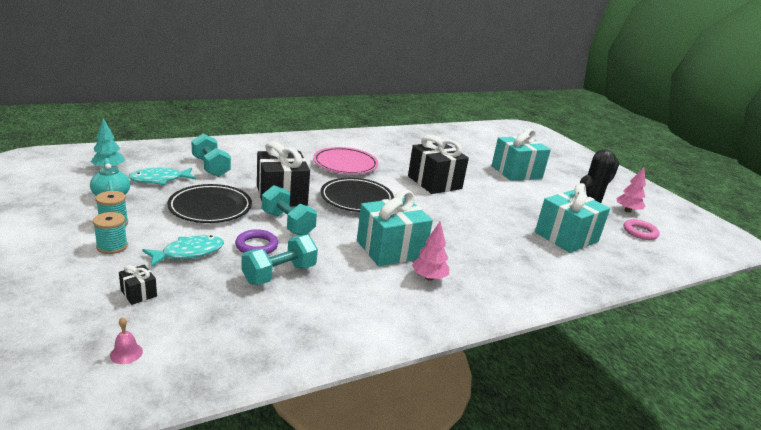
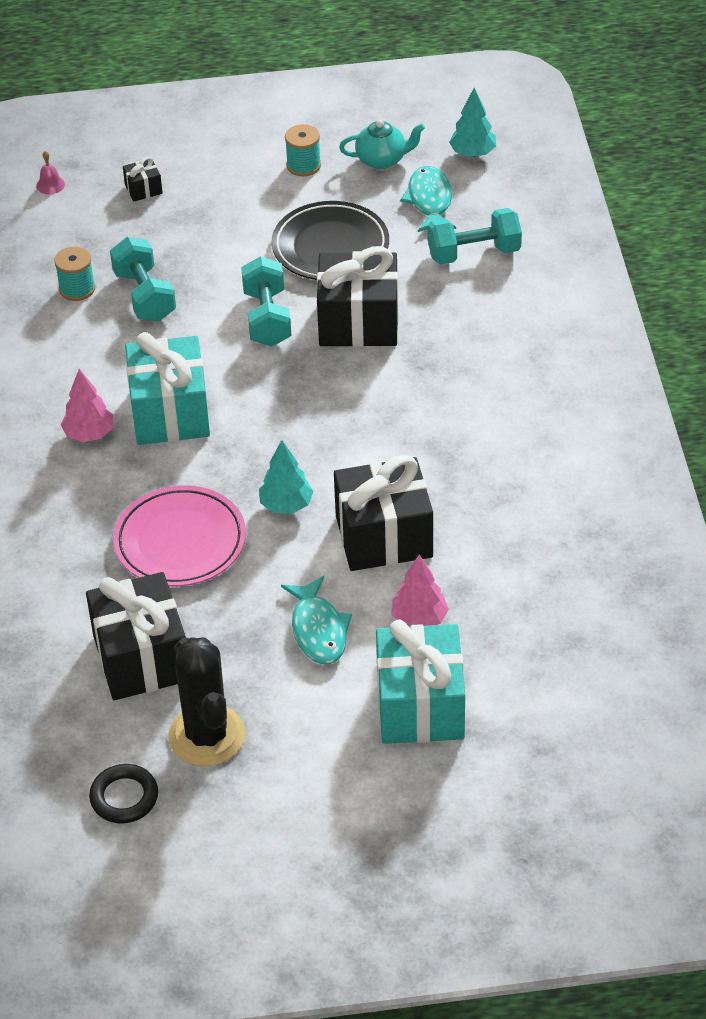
camera: 115 degrees right, 20 degrees up
turquoise spool [93,212,128,254] -> turquoise spool moved to [54,247,95,301]
turquoise fish [142,235,224,267] -> turquoise fish moved to [281,576,352,664]
purple ring [235,229,278,254] -> none
turquoise dumbbell [262,185,317,235] -> turquoise dumbbell turned 75 degrees counterclockwise [241,256,291,347]
pink plate [313,147,378,174] -> pink plate moved to [113,485,246,586]
black plate [321,178,394,212] -> none
turquoise gift [535,183,610,253] -> black gift [86,572,186,700]
pink tree [616,167,646,213] -> pink tree moved to [391,555,449,627]
pink ring [623,219,660,240] -> black ring [89,764,158,823]
none -> turquoise tree [259,440,314,514]

